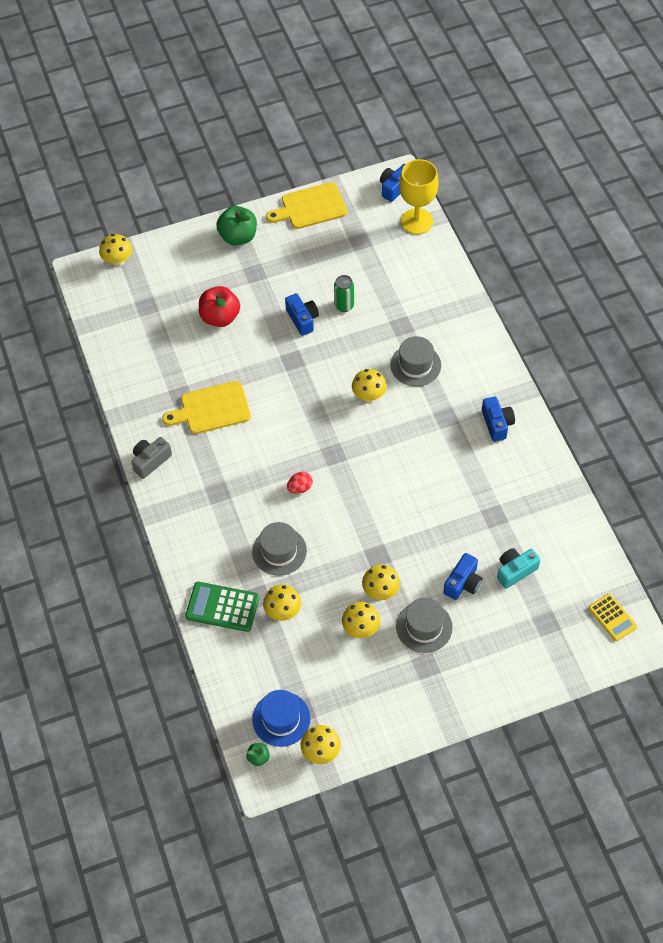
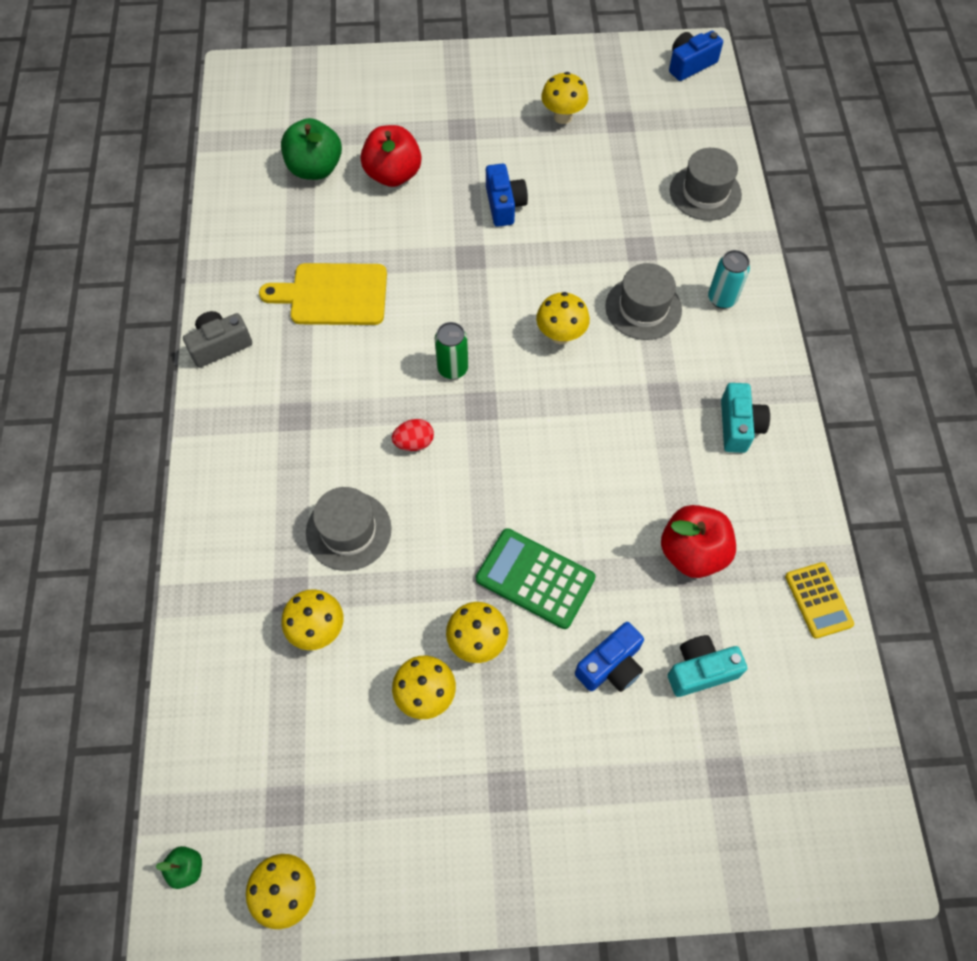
camera: 15 degrees right, 5 degrees up
yellow mushroom [99,234,132,267] -> yellow mushroom moved to [541,72,588,124]
green calculator [185,582,259,632] -> green calculator moved to [476,528,596,629]
green apple [216,206,257,246] -> green apple moved to [281,118,342,180]
blue hat [252,690,311,747] -> none
yellow cutting board [266,182,348,229] -> none
green can [334,275,354,312] -> green can moved to [435,322,468,379]
grey hat [396,598,453,653] -> grey hat moved to [670,148,742,221]
yellow goblet [399,159,438,234] -> none
blue camera [482,397,515,442] -> turquoise camera [721,383,770,453]
yellow calculator [588,593,637,641] -> yellow calculator moved to [785,562,854,639]
none -> red apple [661,505,736,578]
none -> turquoise can [708,250,750,309]

